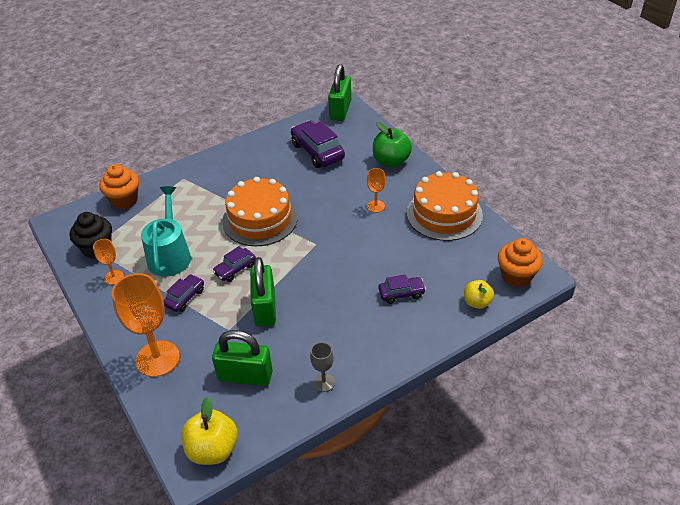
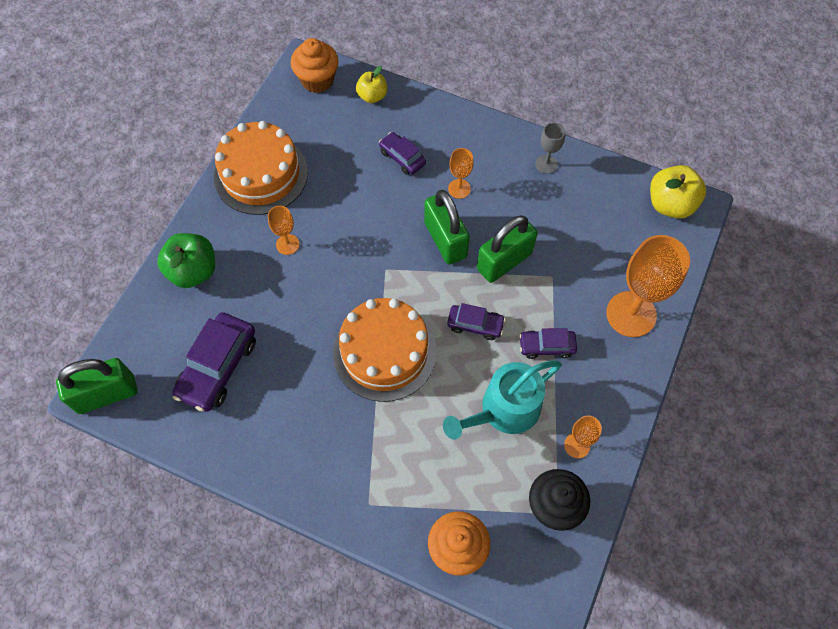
camera: 125 degrees left, 20 degrees up
green padlock [212,330,273,386] -> green padlock moved to [424,190,470,264]
none -> orange goblet [448,148,474,199]

